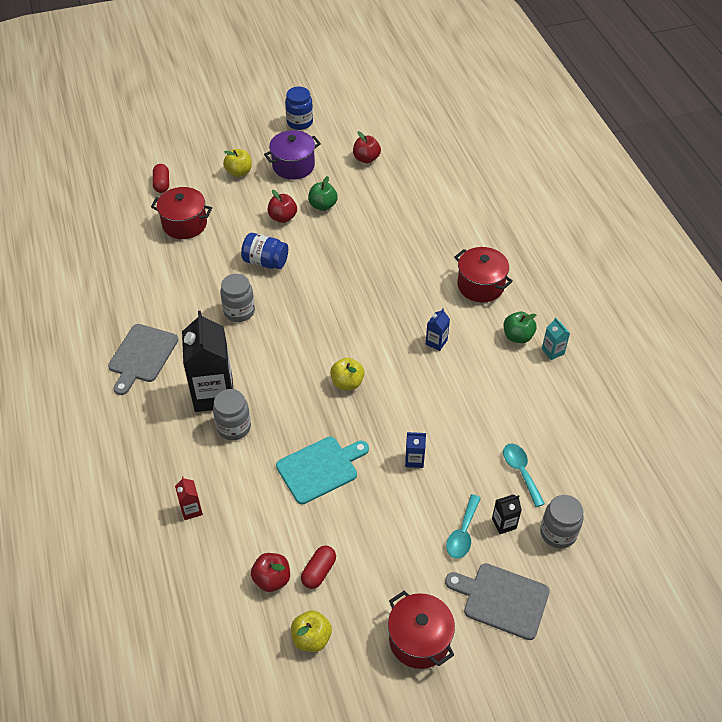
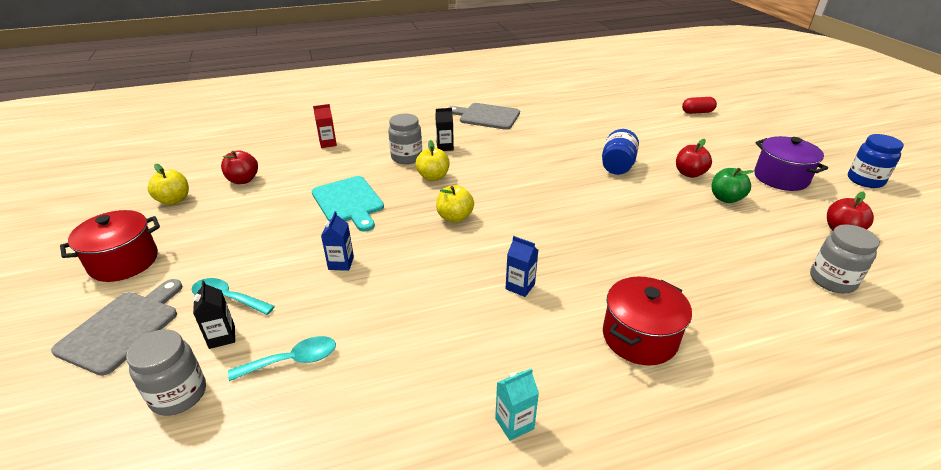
camera: 90 degrees right, 15 degrees down
red pot [151,187,212,239] -> none
black carton [182,311,233,412] -> black carton [435,108,454,151], size x0.44
grey jar [220,274,255,322] -> grey jar moved to [810,224,880,293]
yellow apple [223,149,252,177] -> yellow apple moved to [415,140,450,181]
red capsule [301,546,336,589] -> none
green apple [504,312,537,343] -> none

